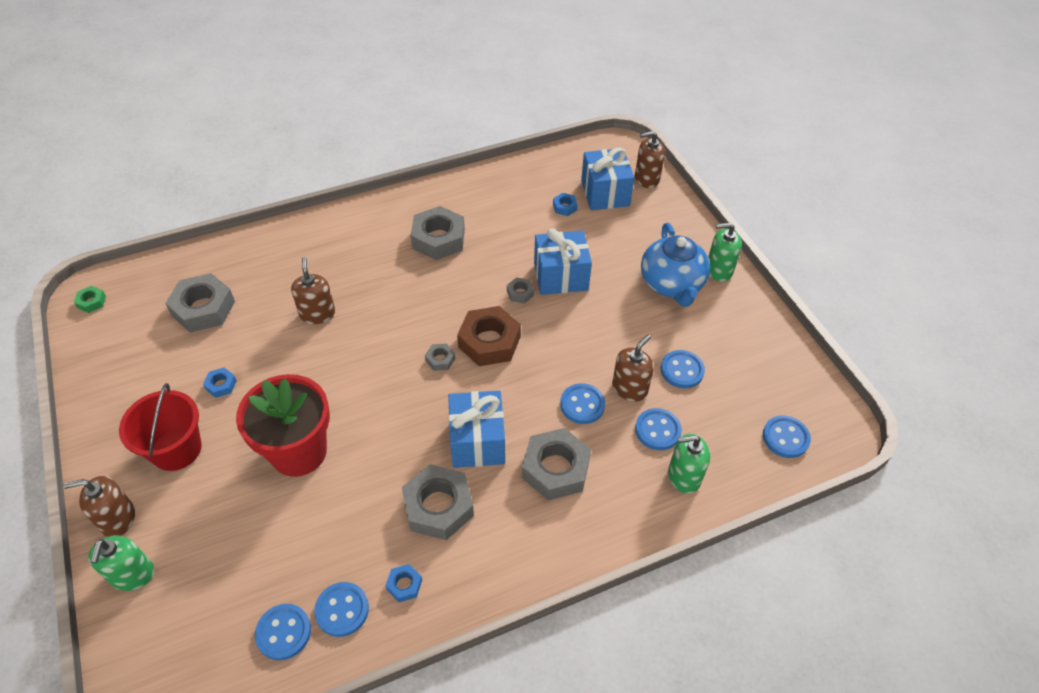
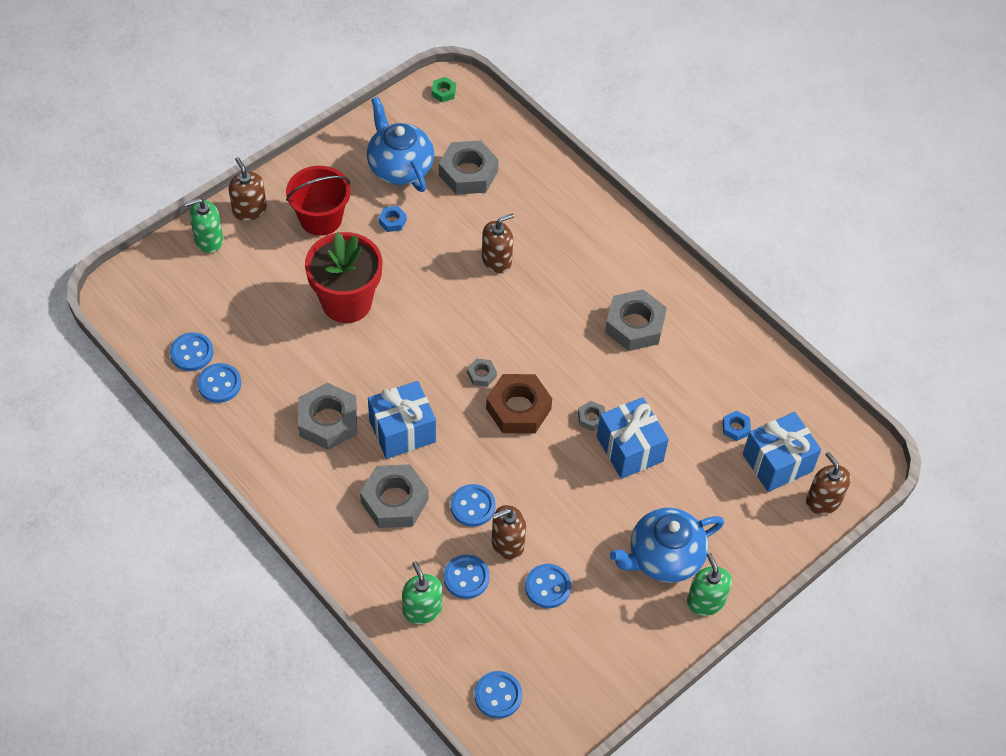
camera: 70 degrees right, 5 degrees up
blue nut [386,564,422,602] -> none
brown soap dispenser [612,335,654,402] -> brown soap dispenser turned 135 degrees clockwise [492,505,526,560]
none -> blue teapot [367,97,434,192]

